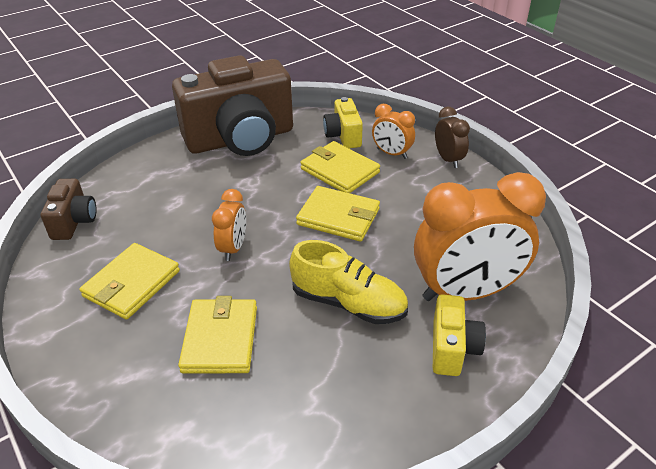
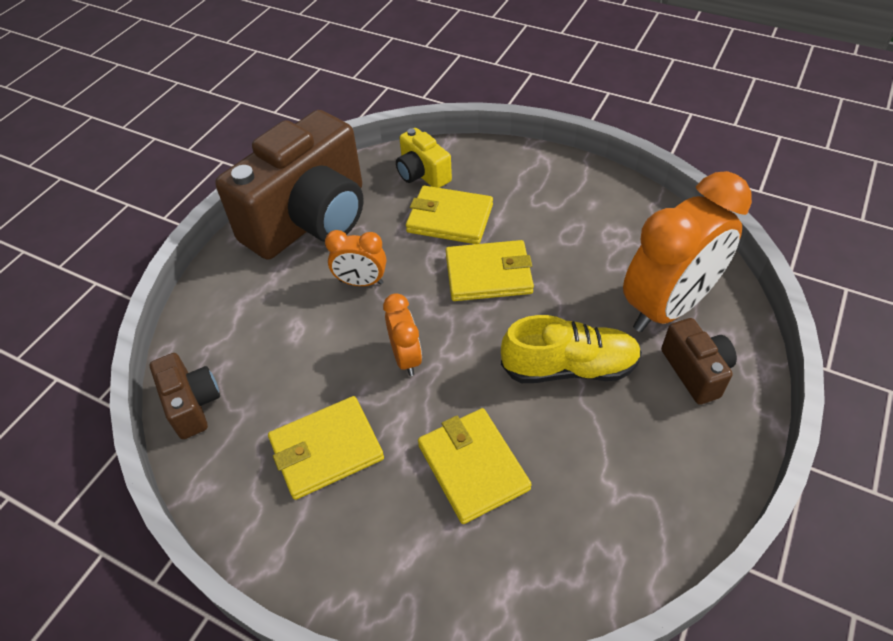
camera: 25 degrees left, 10 degrees up
yellow wallet [79,243,180,320] -> yellow wallet turned 60 degrees clockwise [268,396,384,500]
orange clock [372,104,415,159] -> orange clock moved to [325,230,386,286]
yellow camera [433,294,486,376] -> brown camera [661,318,737,405]
brown clock [435,107,470,168] -> none

